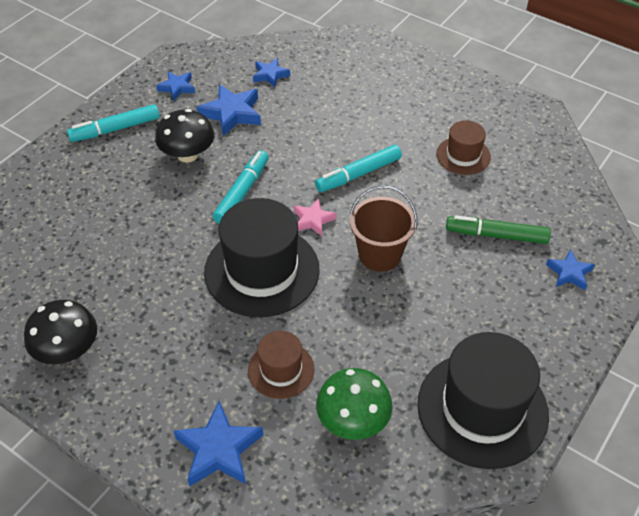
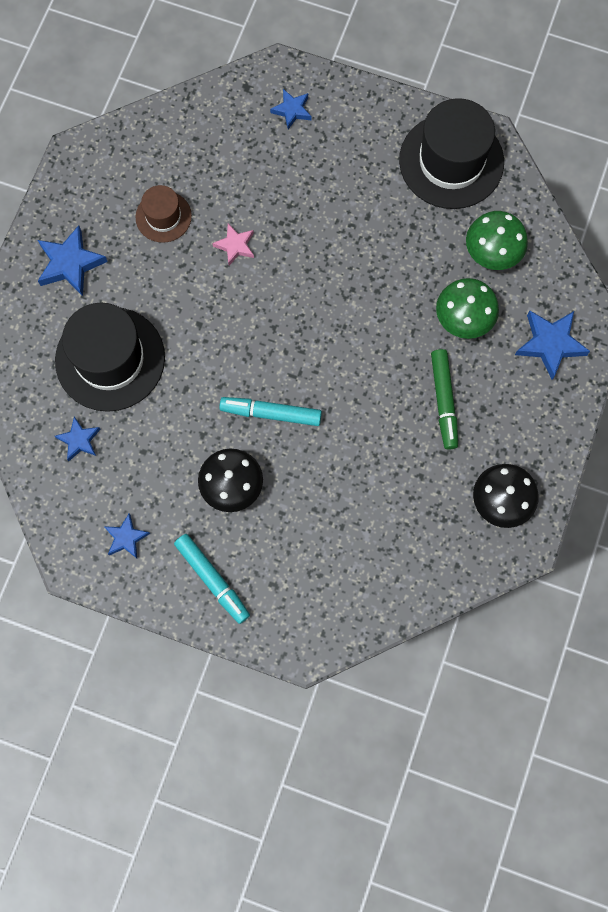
camera: 105 degrees left, 25 degrees up
blue star [197,84,261,136] -> blue star moved to [38,225,108,296]
black hat [204,198,320,317] -> black hat moved to [55,303,165,412]
brown hat [248,331,314,399] -> green mushroom [436,278,499,339]
pink star [294,198,336,236] -> pink star moved to [212,224,254,265]
turquoise marker [315,145,402,192] -> none
brown bucket [349,185,418,272] -> none
green marker [446,215,551,244] -> green marker moved to [431,349,458,450]

